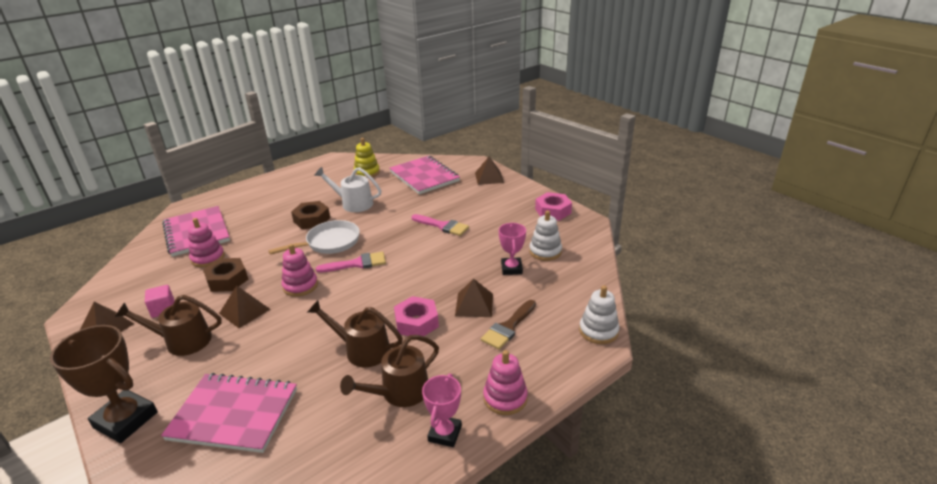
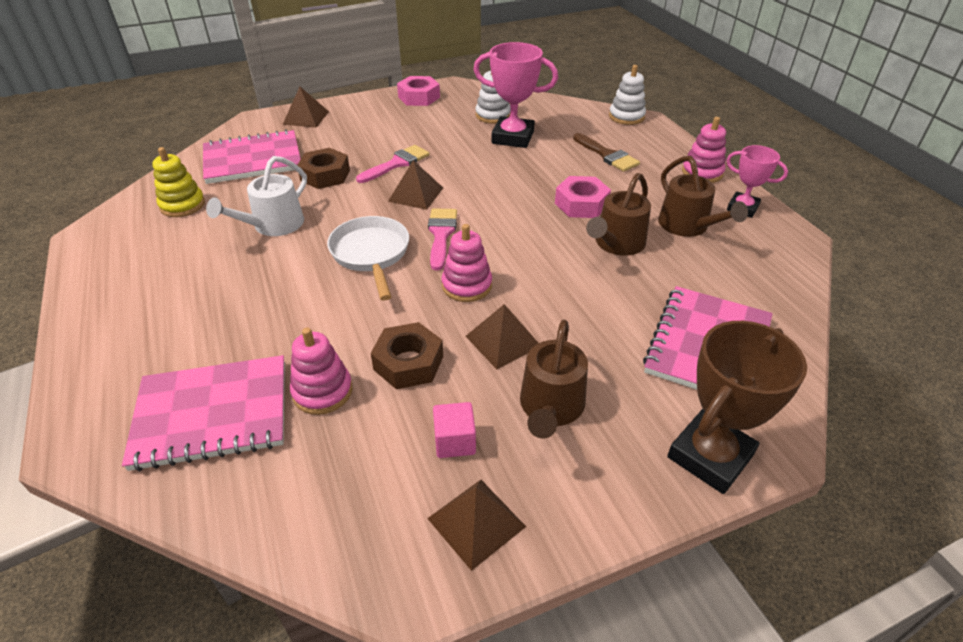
camera: 75 degrees left, 10 degrees up
brown nut [291,201,330,229] -> brown nut moved to [297,148,350,189]
brown pyramid [455,279,493,317] -> brown pyramid moved to [388,160,443,210]
pink trophy [499,223,526,275] -> pink trophy [473,42,558,148], size x1.64

